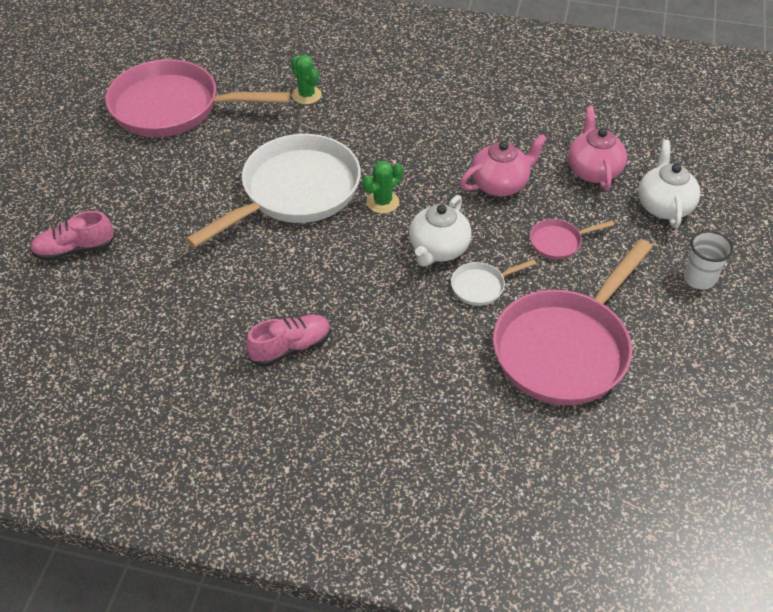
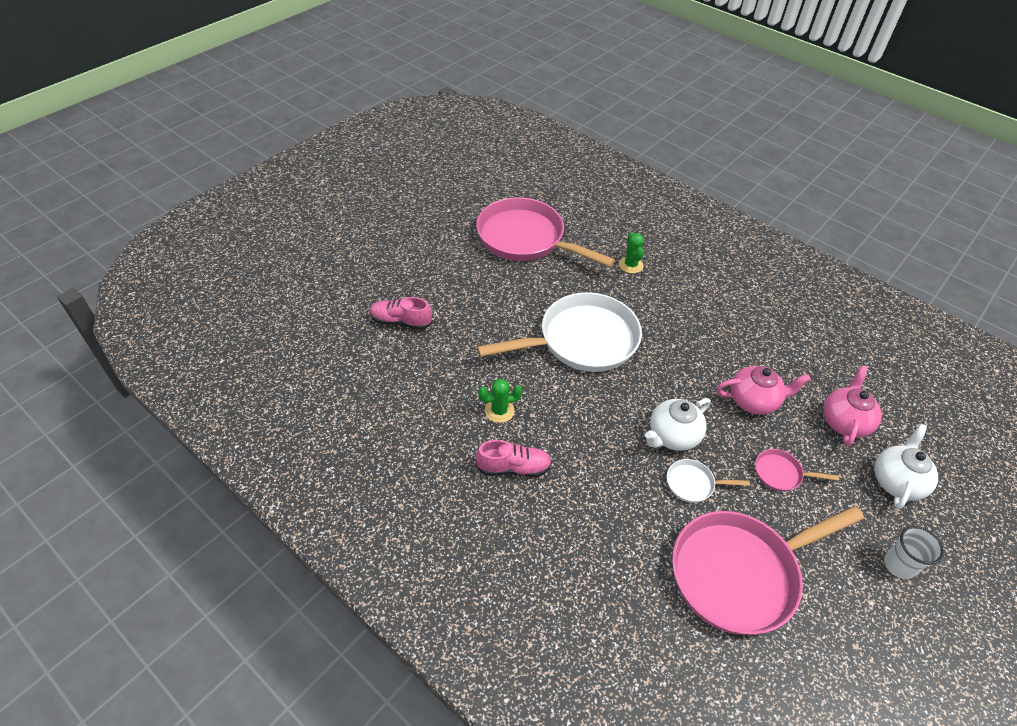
camera: 25 degrees right, 0 degrees up
green cactus [363,161,403,214] -> green cactus moved to [478,379,522,423]

